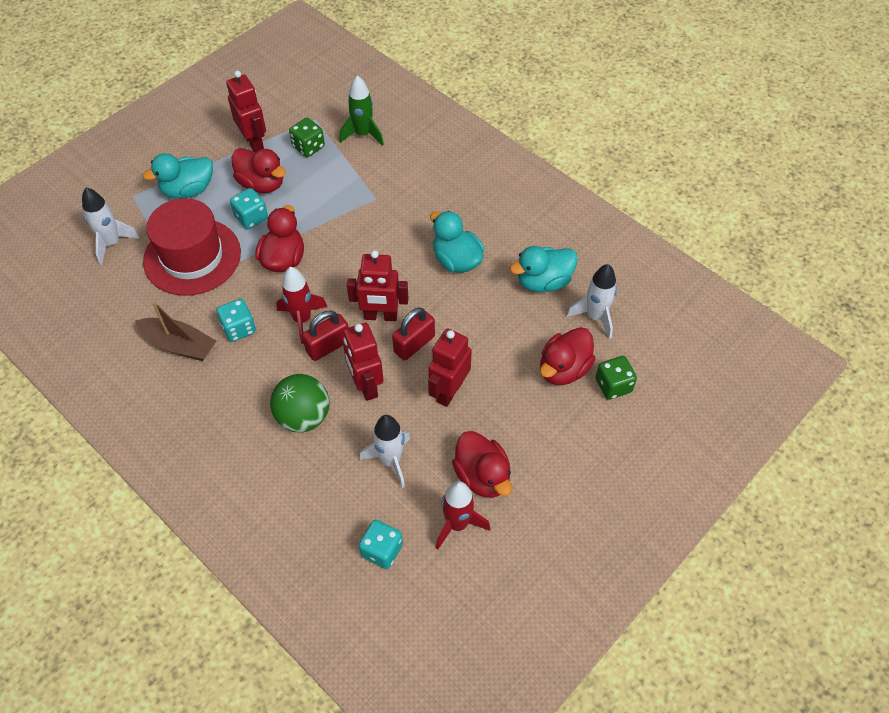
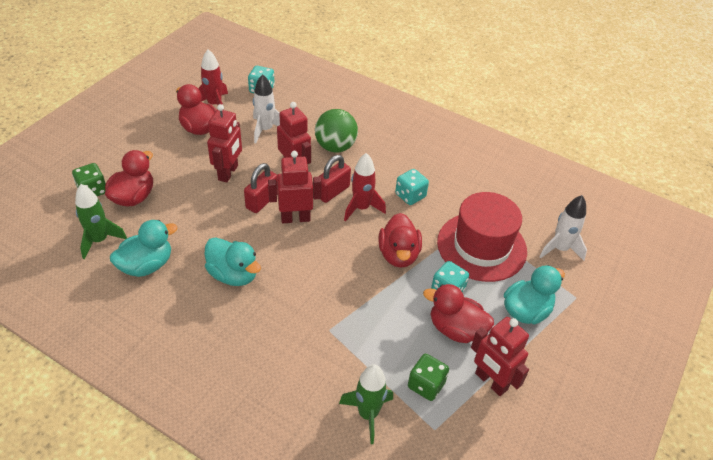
camera: 165 degrees right, 10 degrees down
brown boat [135,301,216,361] -> none
white rocket [567,264,617,339] -> green rocket [75,184,127,259]

